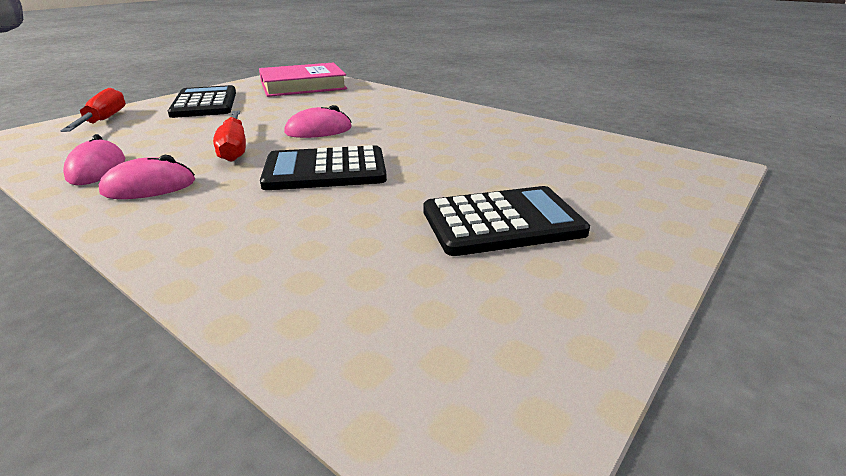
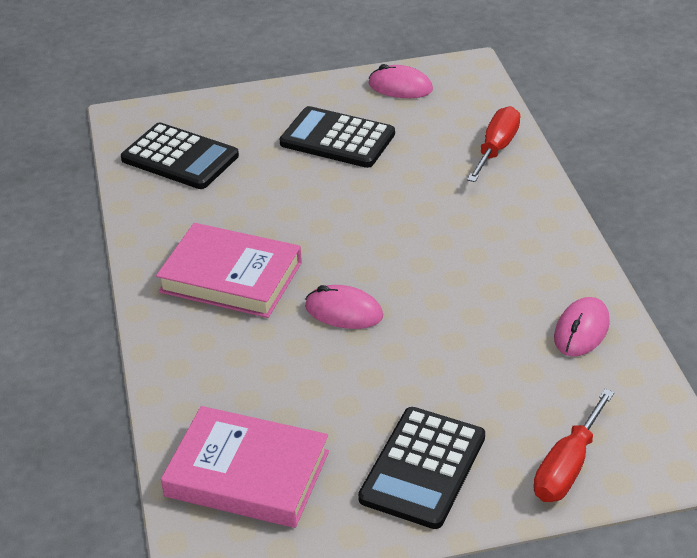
camera: 140 degrees left, 10 degrees up
pink mouse [99,155,195,199] -> pink mouse moved to [368,64,433,98]
red screwdriver [213,110,246,162] -> red screwdriver moved to [467,106,520,182]
black calculator [260,145,387,190] -> black calculator moved to [121,123,239,189]
none -> pink book [156,223,302,318]

